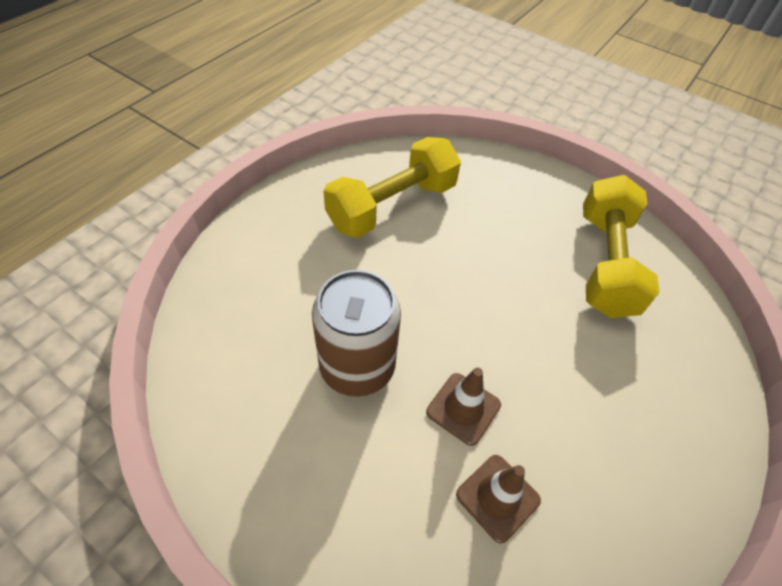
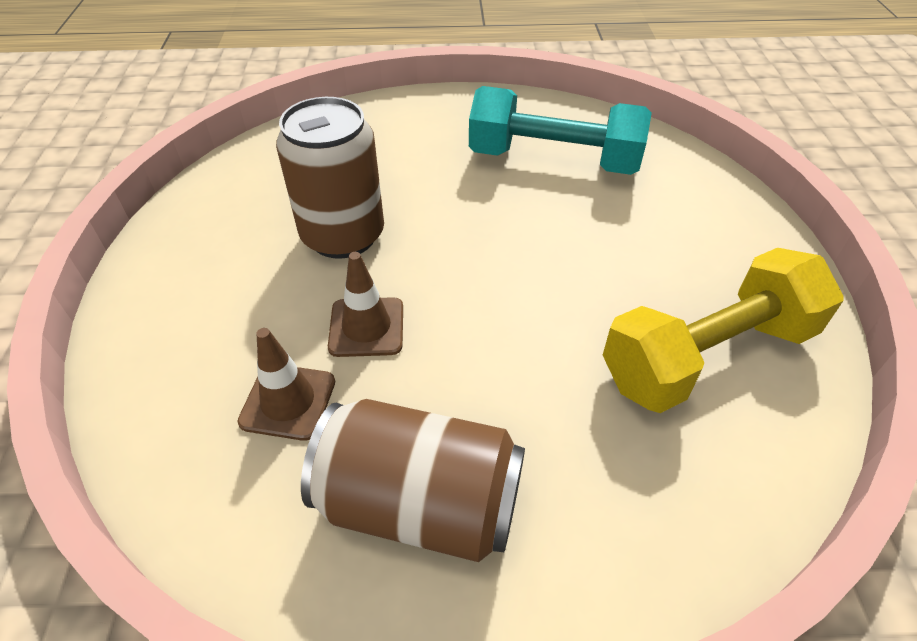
camera: 55 degrees right, 5 degrees down
yellow dumbbell [323,137,461,238] -> turquoise dumbbell [469,86,652,175]
none -> brown can [301,399,525,562]

